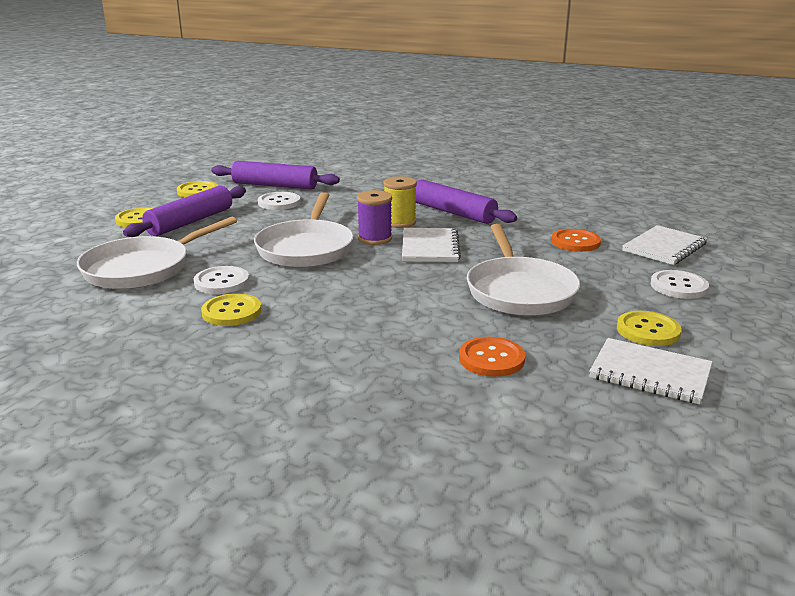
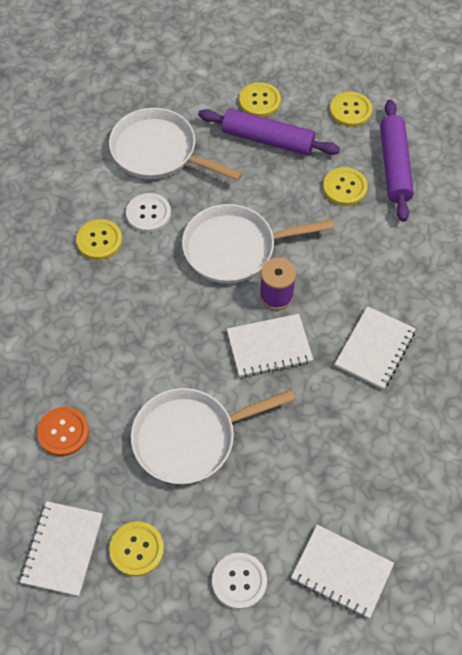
camera: 75 degrees right, 35 degrees up
white button [258,192,301,210] -> yellow button [323,167,368,206]
yellow spool [383,176,417,228] -> none
purple rolling pin [415,179,517,224] -> white notebook [335,306,416,390]
orange button [551,229,601,252] -> none

